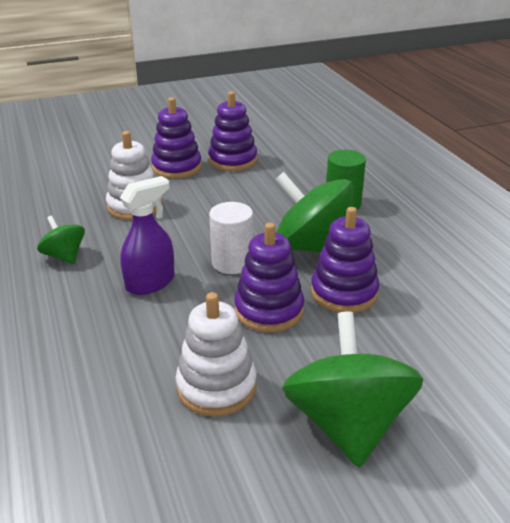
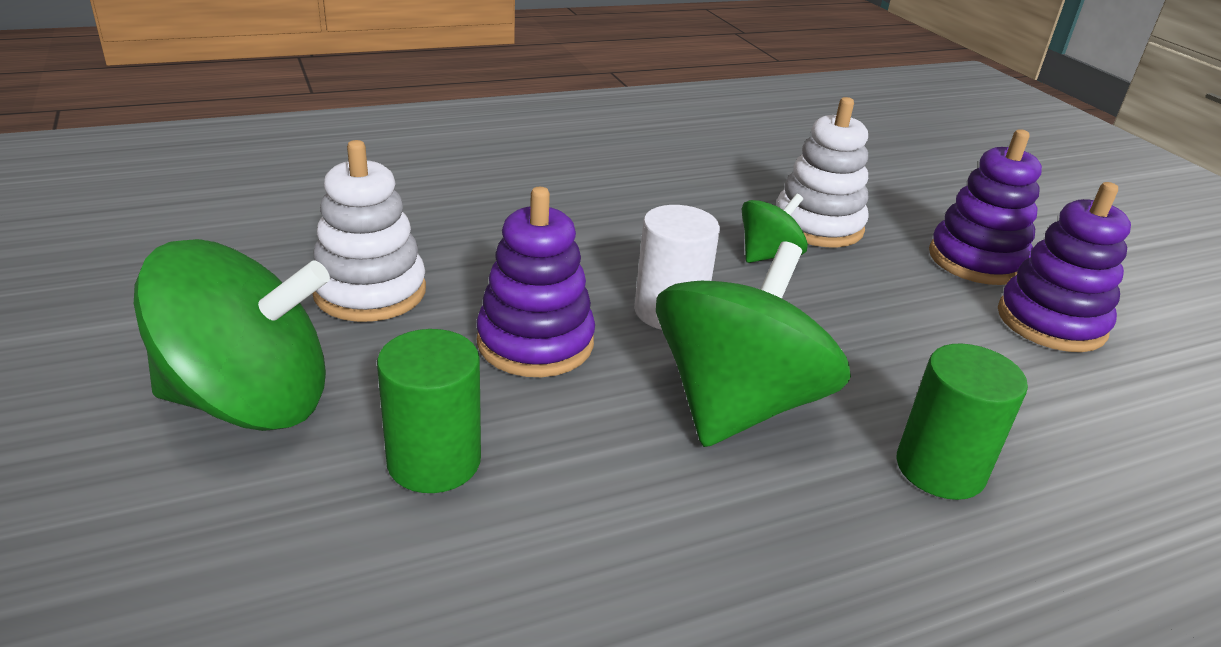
camera: 85 degrees right, 0 degrees up
green spinning top [37,215,85,264] -> green spinning top moved to [742,194,808,263]
purple spray bottle [120,176,175,295] -> none
purple stacking toy [311,207,379,313] -> none
none -> green cylinder [377,329,481,493]

